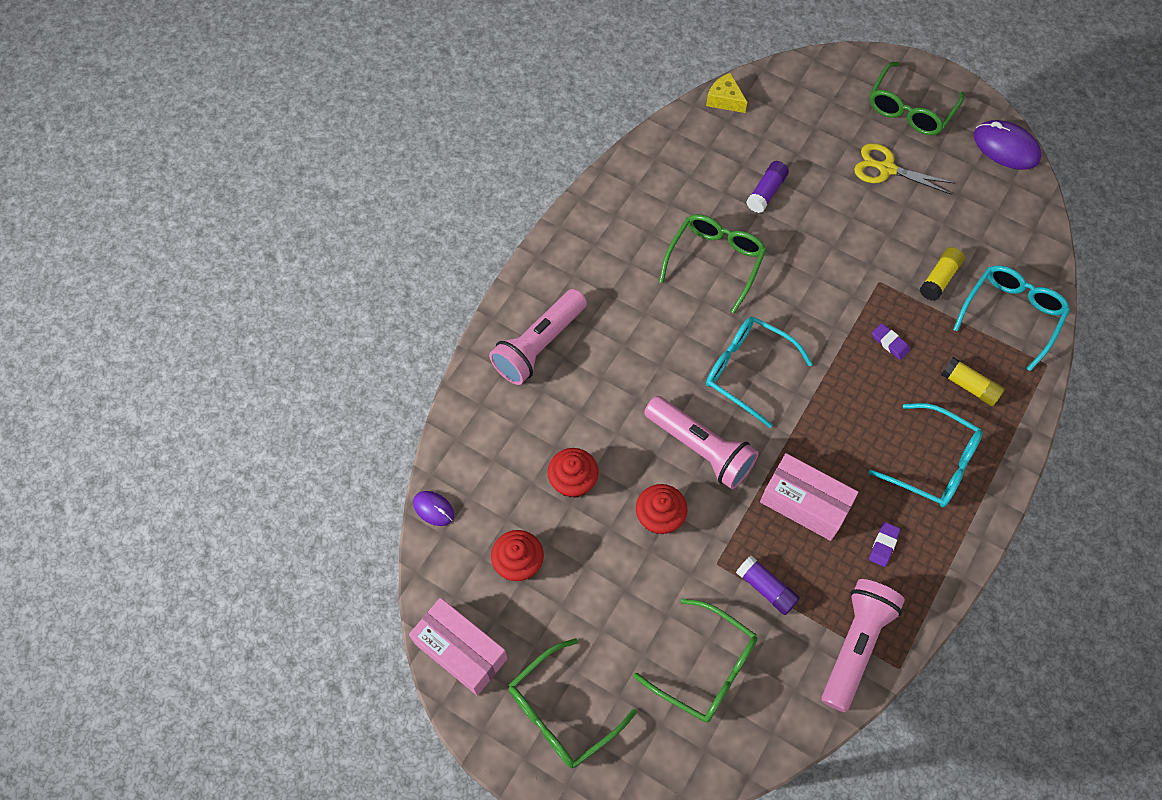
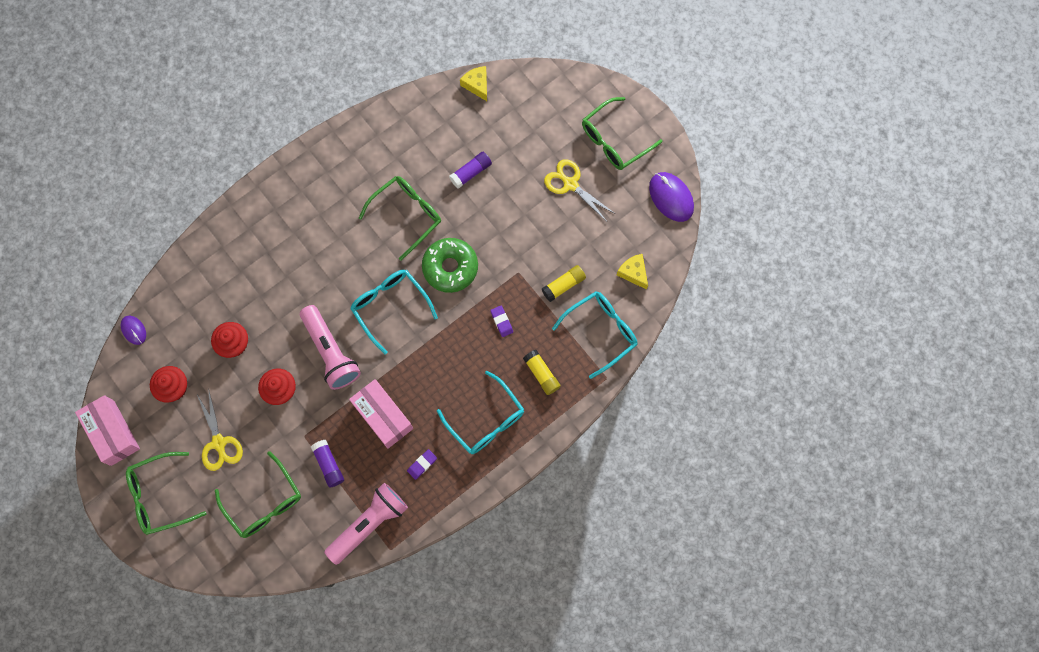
camera: 20 degrees right, 10 degrees up
pink flashlight [489,289,587,385] -> none
none -> yellow scissors [197,388,243,471]
none -> green donut [422,238,478,293]
none -> yellow cheese [617,254,648,290]

